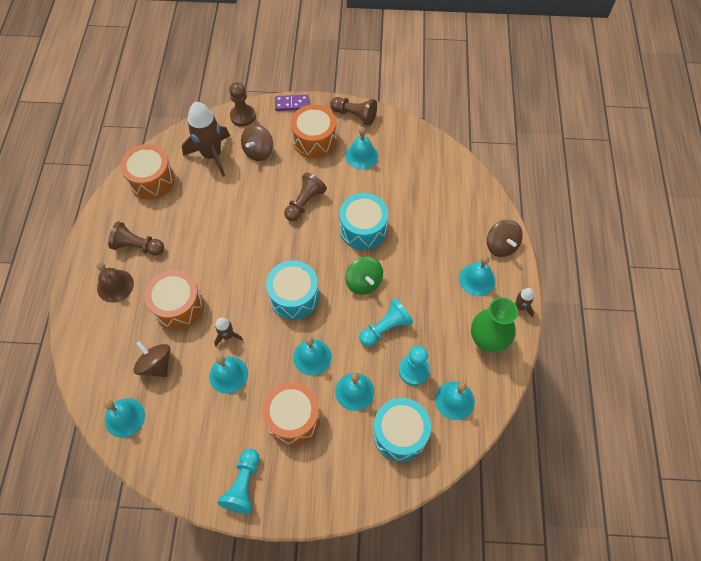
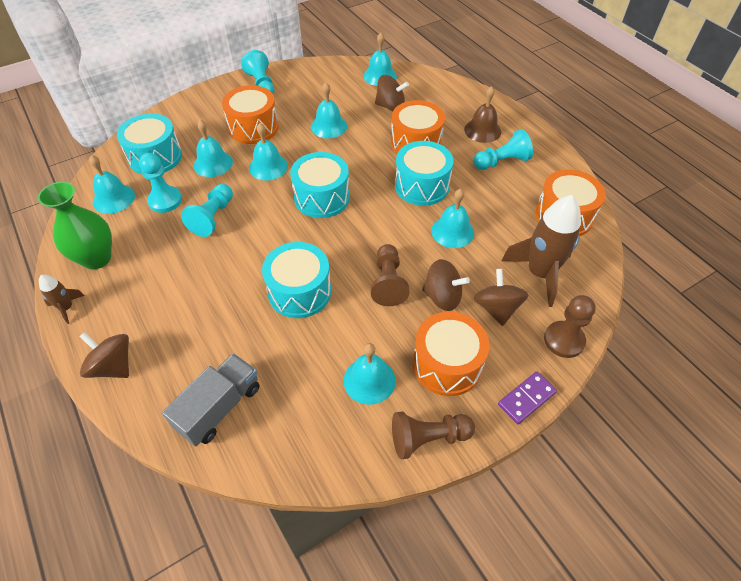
camera: 145 degrees right, 10 degrees down
brown pawn [108,221,164,256] -> turquoise pawn [473,129,533,170]
brown rocket [214,318,243,347] -> none
green spinning top [345,257,383,295] -> none
turquoise bell [459,256,495,296] -> turquoise bell moved to [431,189,474,248]
none -> grey truck [162,353,260,446]
none -> turquoise drum [395,141,453,206]
none -> brown spinning top [422,259,470,311]

